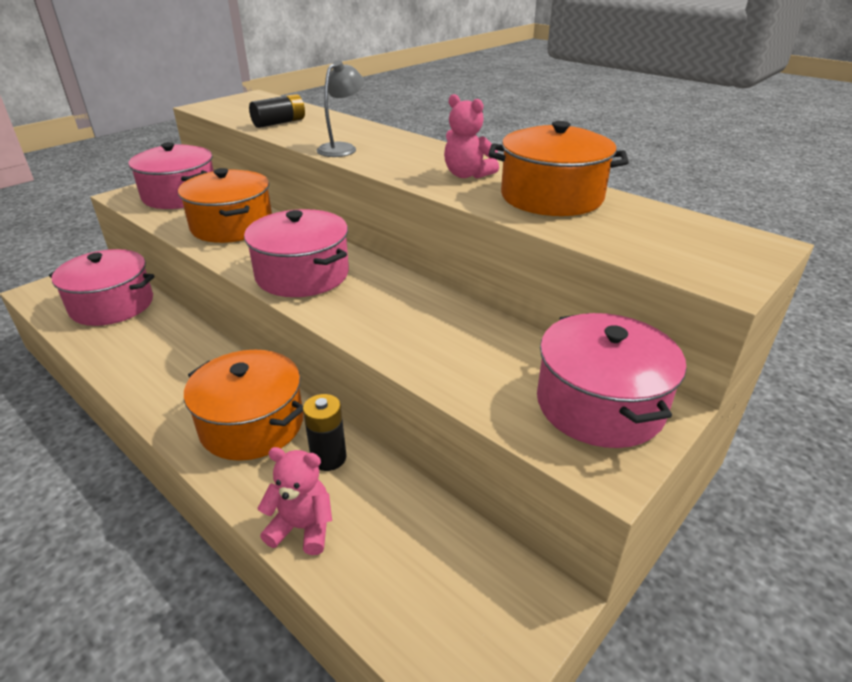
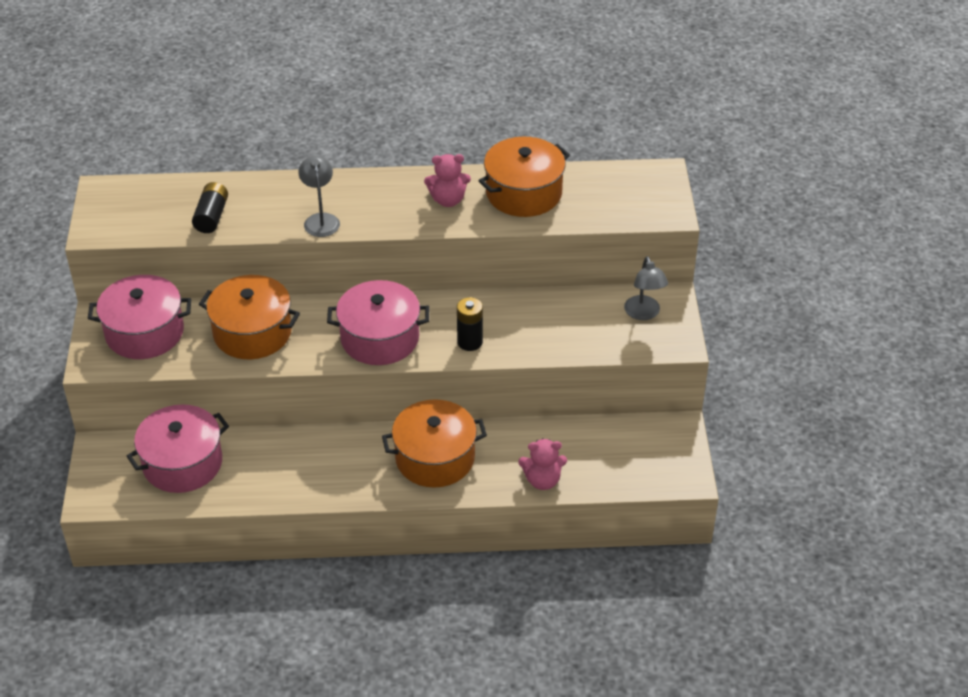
camera: 45 degrees left, 10 degrees up
pink teddy bear [257,447,332,555] -> pink teddy bear turned 150 degrees counterclockwise [518,438,567,490]
black battery [303,394,347,471] -> black battery moved to [457,297,483,351]
pink pot [537,313,686,448] -> grey lamp [624,256,668,320]

